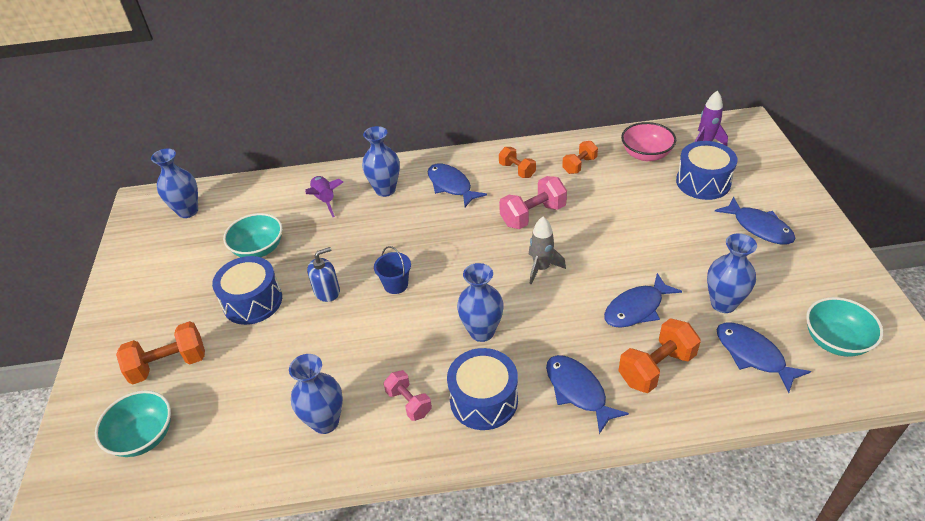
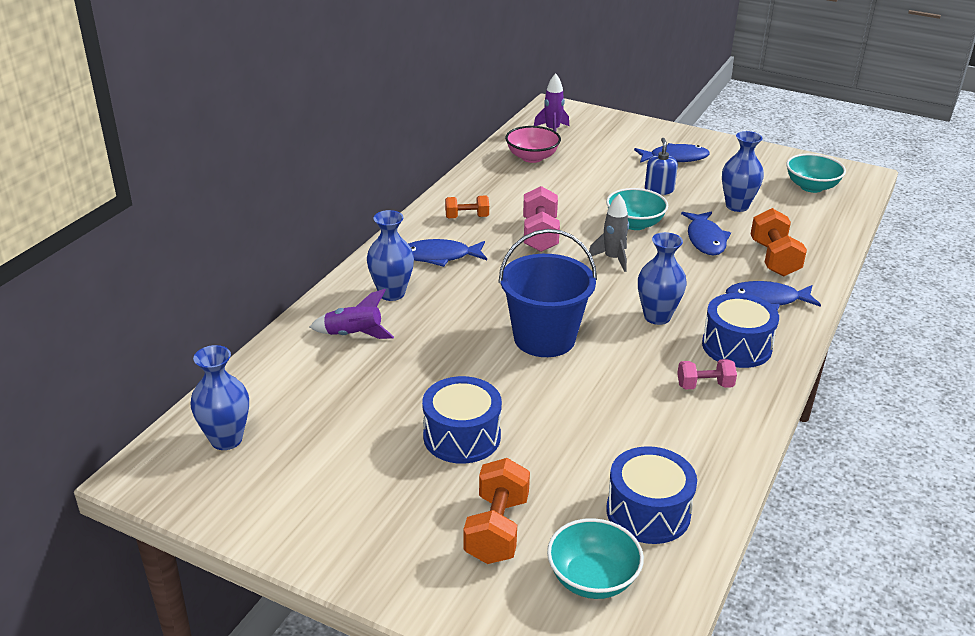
camera: 60 degrees left, 10 degrees down
turquoise bowl [223,213,282,257] -> turquoise bowl moved to [606,188,668,230]
blue vase [289,354,343,434] -> none
blue soap dispenser [307,247,340,302] -> blue soap dispenser moved to [645,138,678,195]
blue bucket [374,246,411,294] -> blue bucket [498,229,597,357], size x2.16
orange dumbbell [562,141,598,174] -> none
blue drum [676,141,737,200] -> blue drum moved to [606,446,697,544]
blue fish [716,323,811,393] -> none

